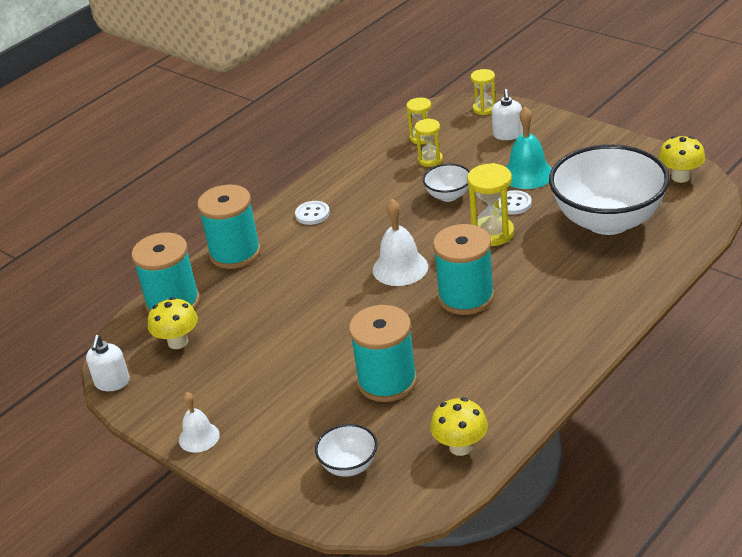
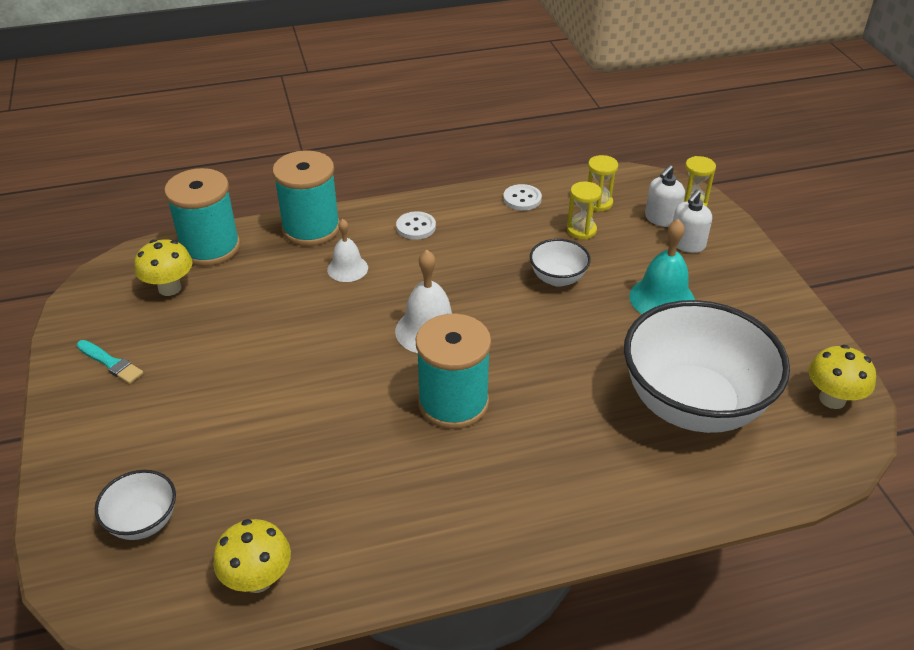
camera: 30 degrees right, 5 degrees up
white soap dispenser [86,335,130,391] -> white soap dispenser moved to [645,165,685,227]
white bell [179,392,220,453] -> white bell moved to [327,219,368,282]
turquoise spool [349,305,417,402] -> none
yellow hourglass [467,163,514,246] -> none
white button [499,190,532,215] -> white button moved to [503,184,542,211]
none -> turquoise brush [77,340,143,384]

